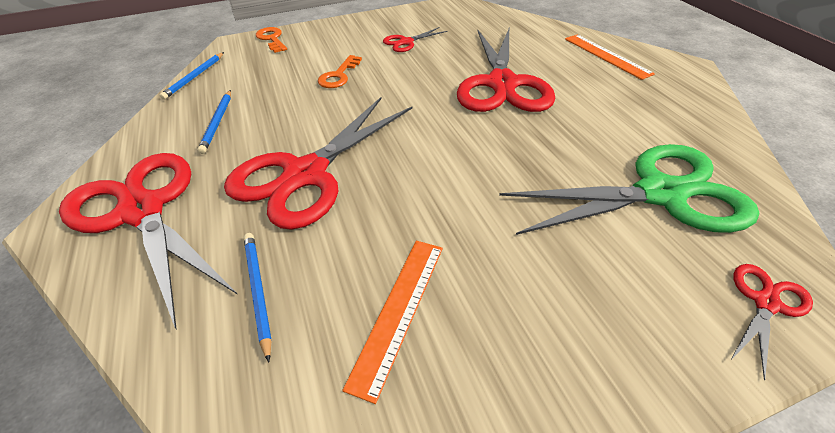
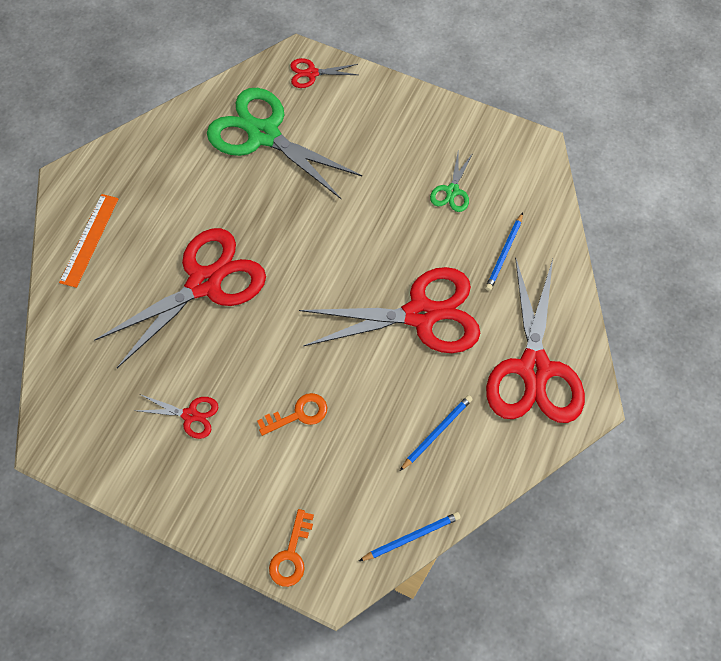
camera: 135 degrees left, 20 degrees up
orange ruler [342,241,443,404] -> green scissors [430,153,473,212]

